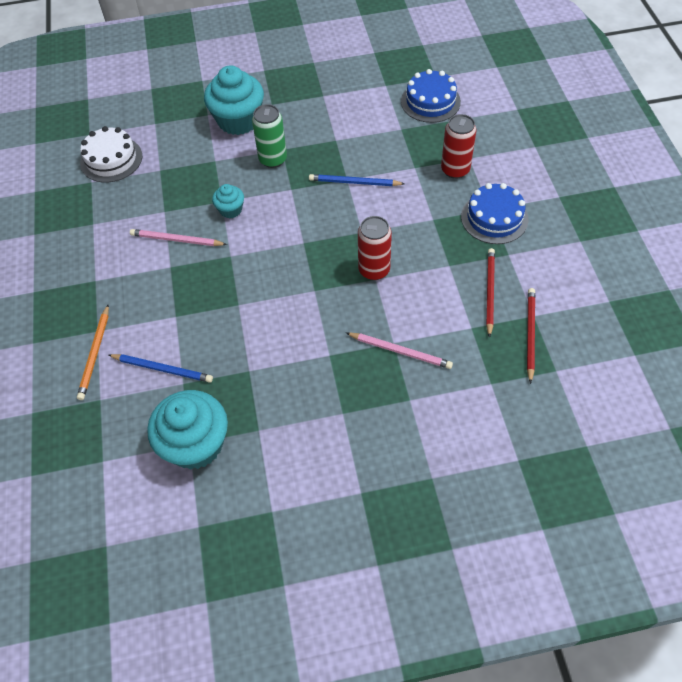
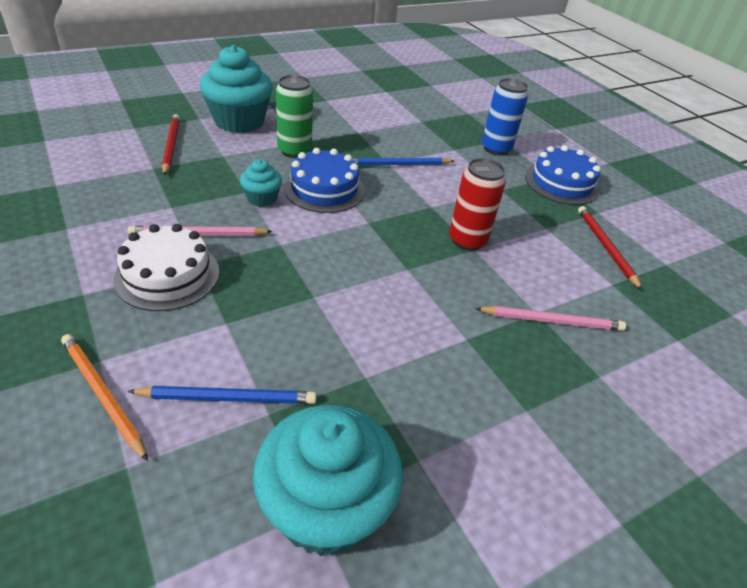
camera: 25 degrees left, 15 degrees down
orange pencil [77,305,109,400] -> orange pencil turned 150 degrees clockwise [61,334,148,461]
white cake [80,126,142,183] -> white cake moved to [113,224,220,311]
blue cake [401,69,461,123] -> blue cake moved to [284,148,365,213]
red can [441,114,477,179] -> blue can [482,78,528,155]
red pencil [527,288,535,384] -> red pencil moved to [162,114,180,176]

